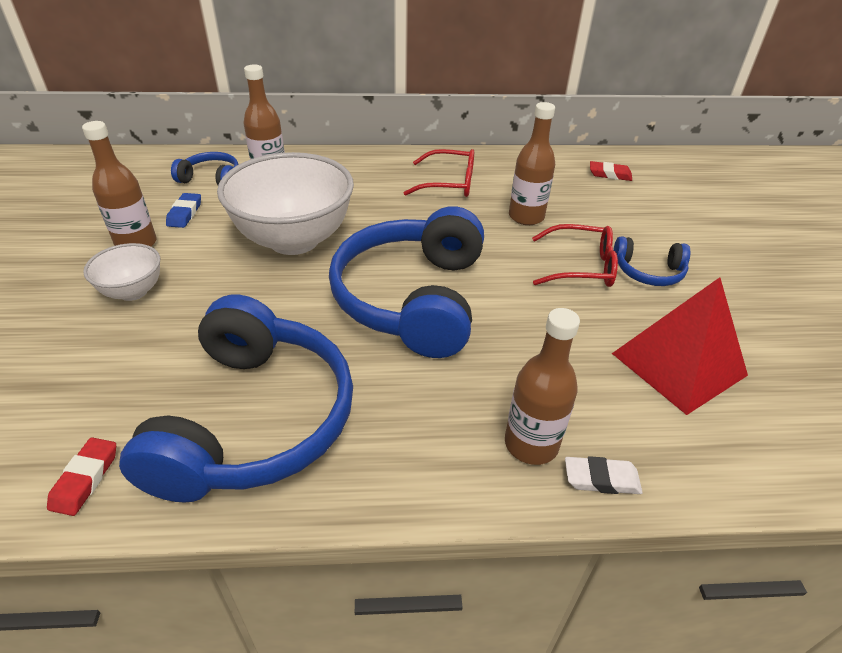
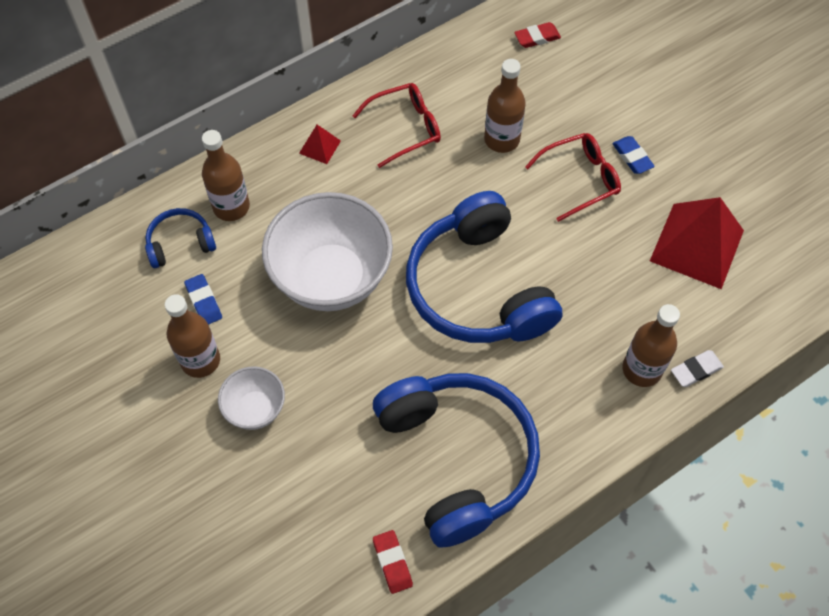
camera: 30 degrees left, 20 degrees up
blue headphones [613,236,690,286] -> blue eraser [612,136,655,174]
none -> red pyramid [299,125,341,164]

